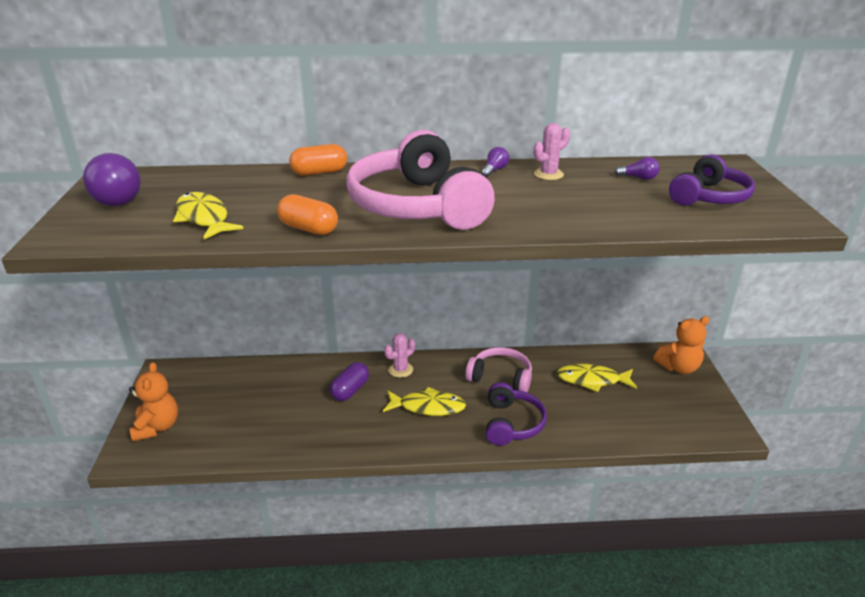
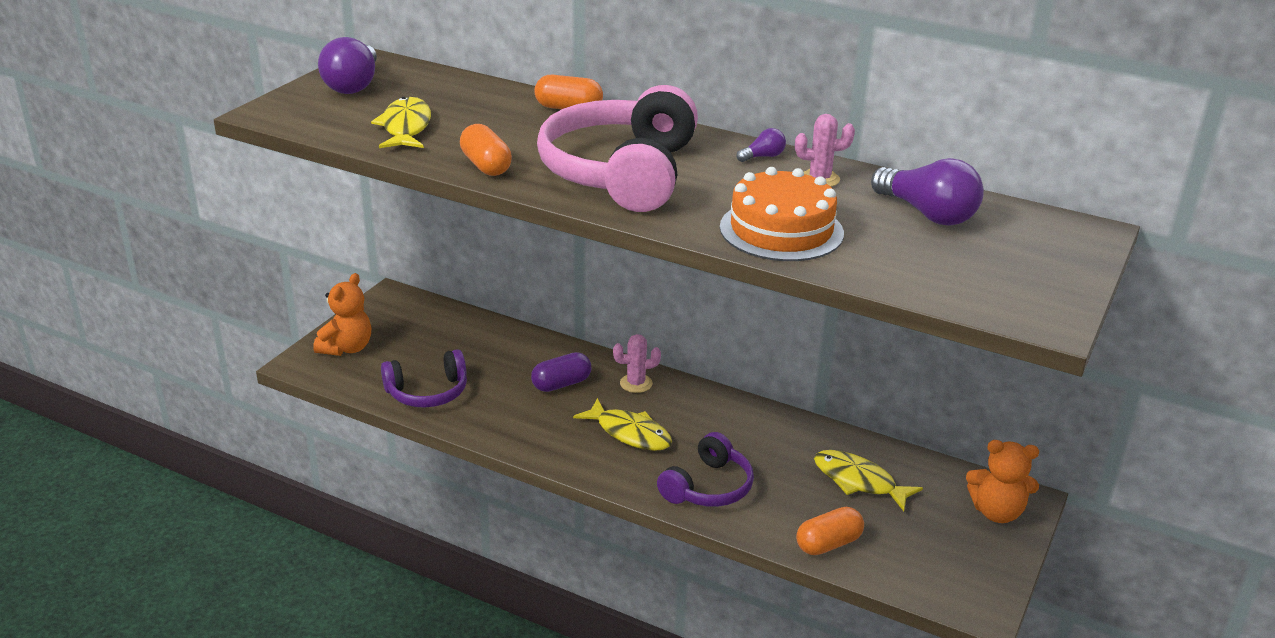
camera: 30 degrees right, 0 degrees up
pink headphones [465,347,532,392] -> none
purple light bulb [615,157,660,180] -> purple light bulb [871,158,984,225], size x2.12
purple headphones [669,154,755,206] -> purple headphones moved to [381,349,467,408]
none -> orange cake [720,167,844,261]
none -> orange capsule [796,507,864,555]

